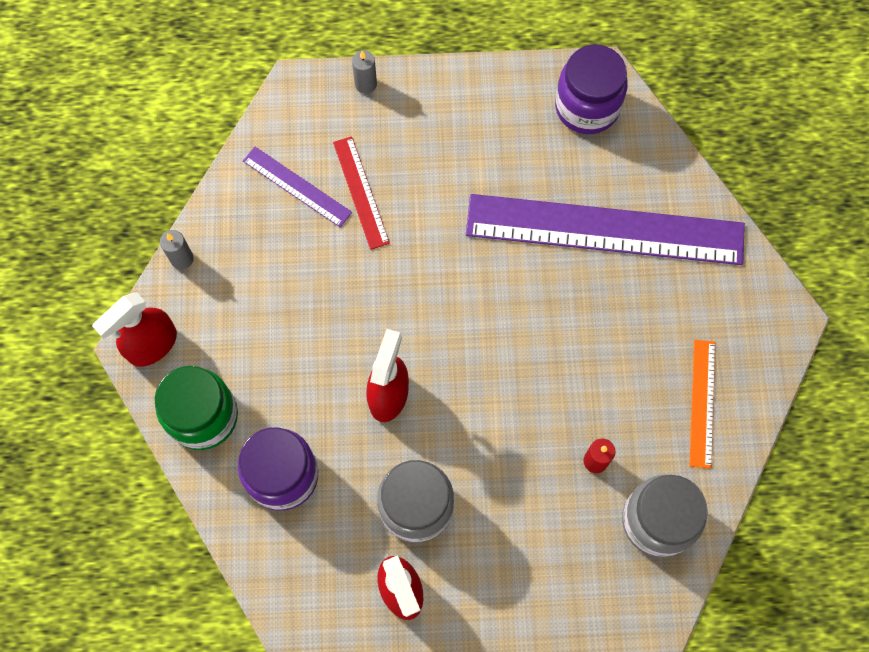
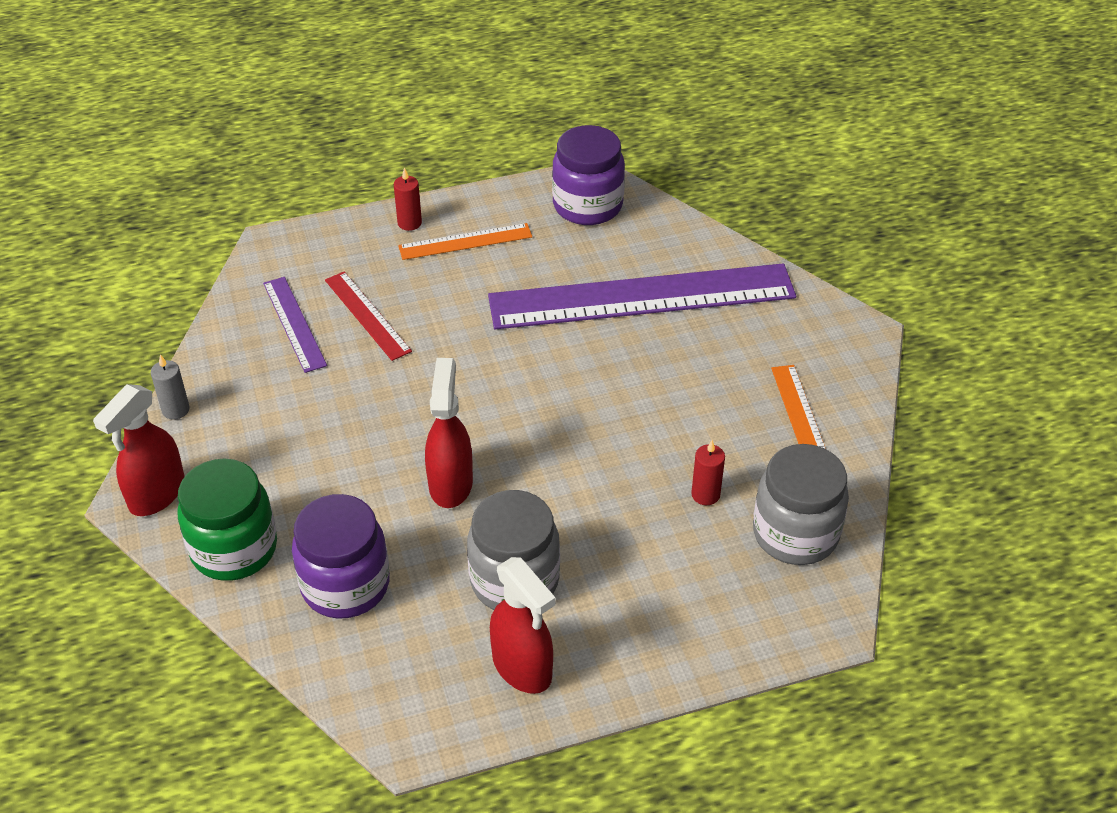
camera: 15 degrees left, 25 degrees down
purple ruler [243,147,352,227] -> purple ruler turned 45 degrees clockwise [263,277,327,373]
grey candle [352,50,377,94] -> none
none -> red candle [394,168,422,231]
none -> orange ruler [398,223,532,260]

